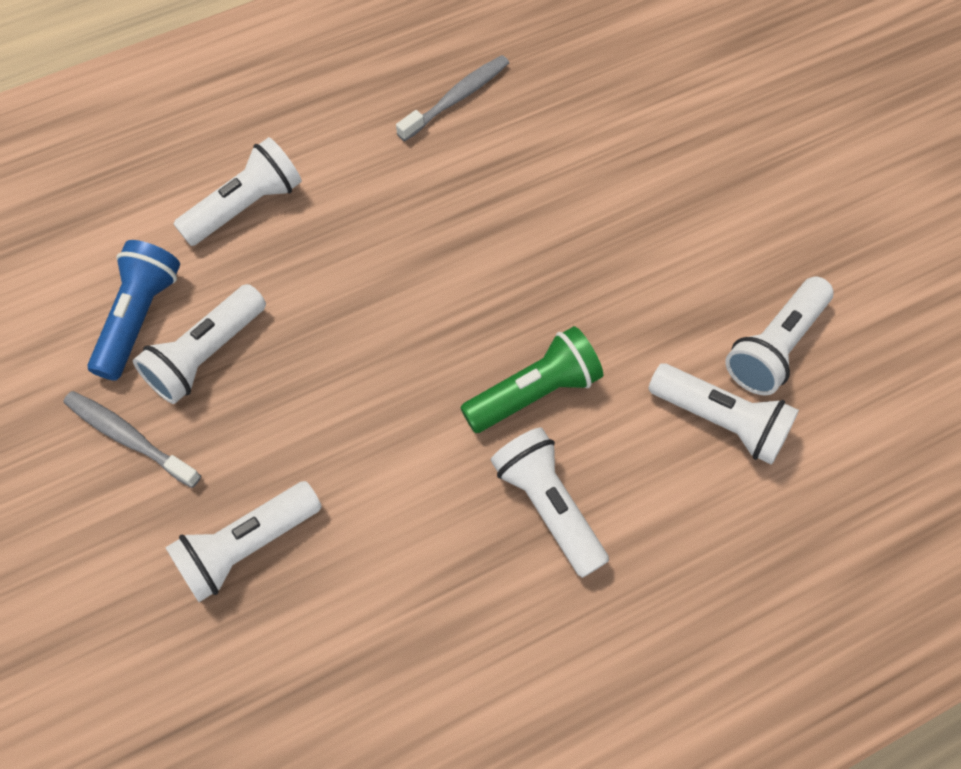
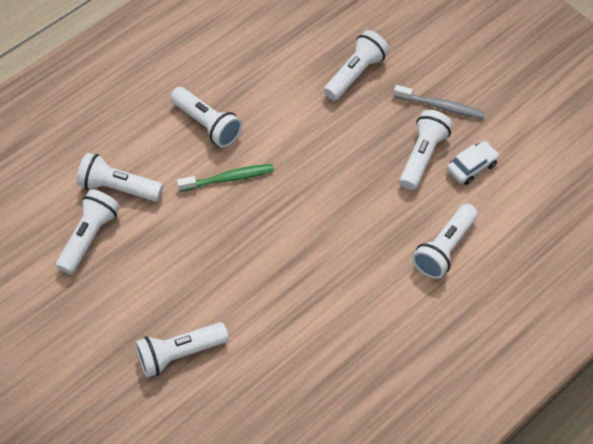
camera: 165 degrees right, 5 degrees down
blue flashlight [88,240,180,381] -> white car [447,141,499,185]
grey toothbrush [396,55,509,141] -> none
green flashlight [460,326,603,433] -> green toothbrush [177,164,274,192]
none -> white flashlight [135,322,229,378]

